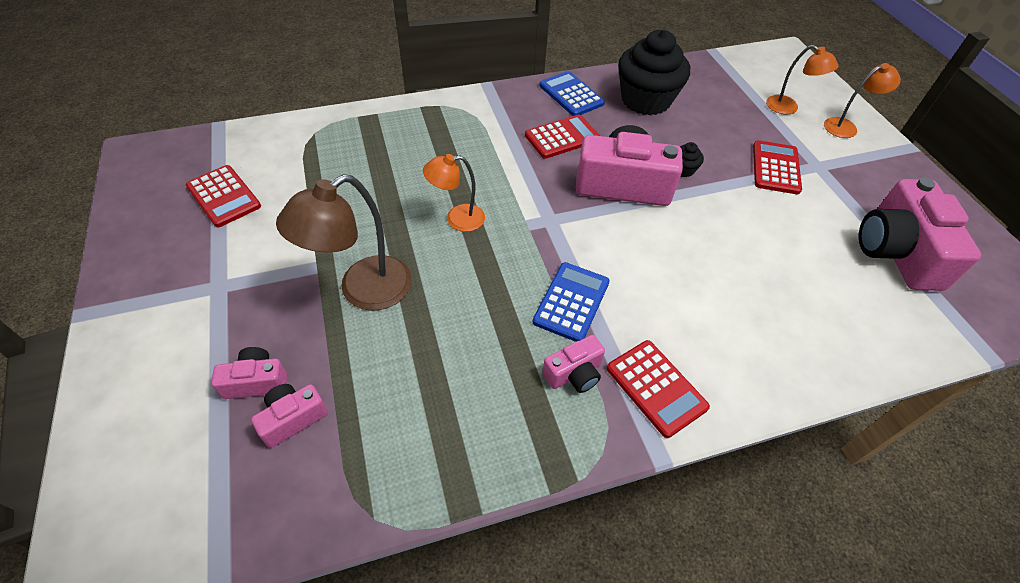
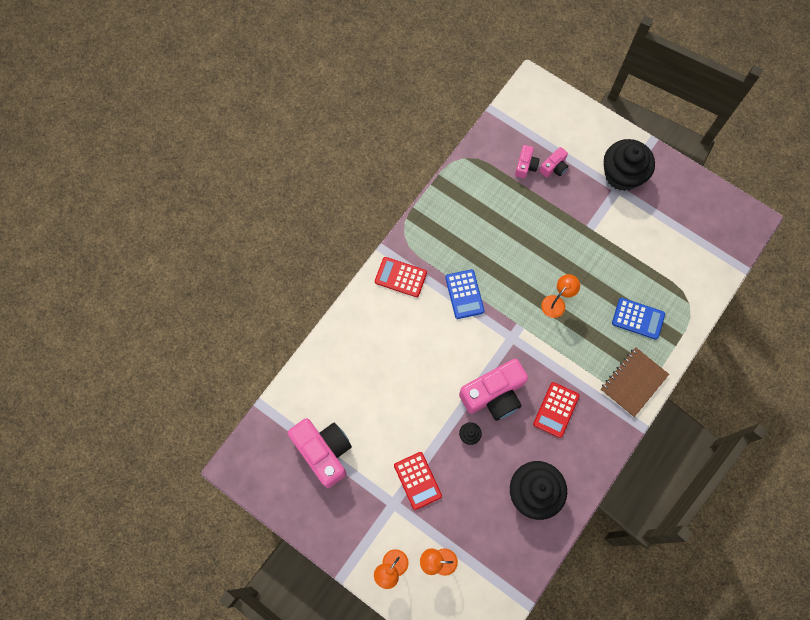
camera: 145 degrees right, 20 degrees up
red calculator [186,165,261,228] -> none
brown lamp [276,174,412,311] -> none
blue calculator [539,71,605,116] -> blue calculator moved to [612,298,665,339]
pink camera [542,335,605,393] -> none
none -> brown notebook [601,347,669,417]
none -> black cupcake [604,139,655,191]

